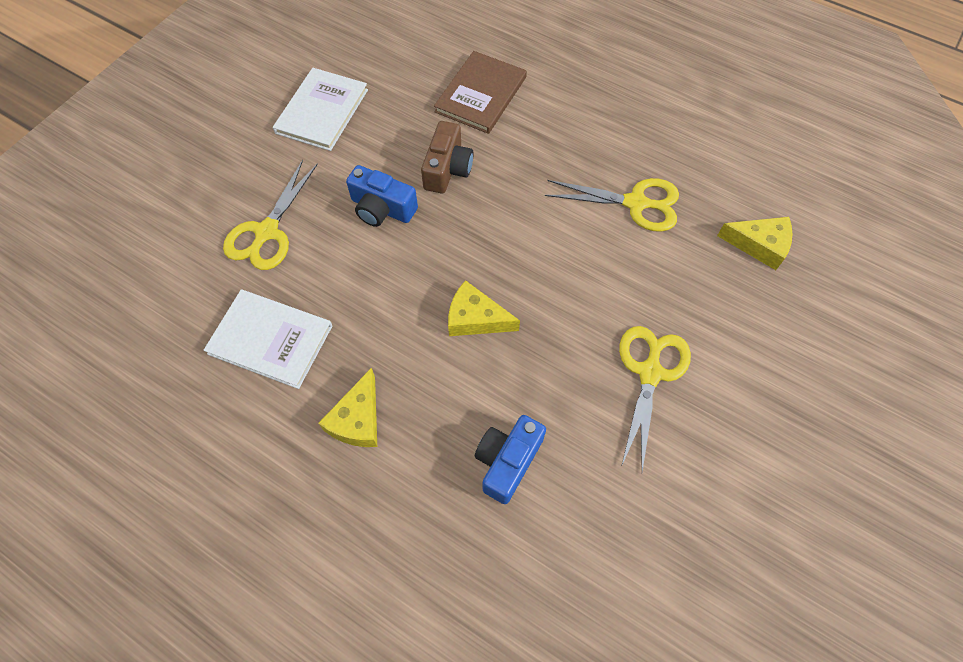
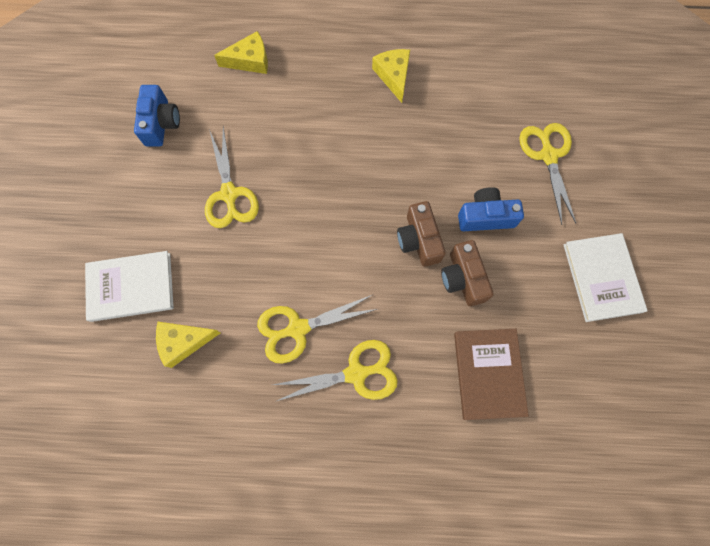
camera: 150 degrees right, 10 degrees up
white book [204,290,332,389] -> white book moved to [85,251,174,322]
yellow cheese [448,280,520,336] -> yellow cheese moved to [214,31,268,74]
blue camera [475,415,546,504] -> blue camera moved to [134,85,180,147]
none -> yellow scissors [273,340,398,401]
none -> brown camera [397,201,446,267]

